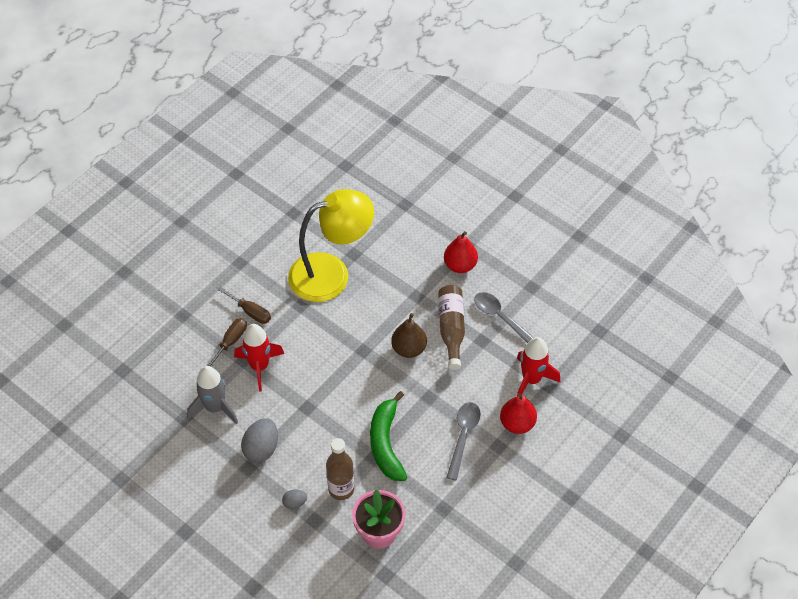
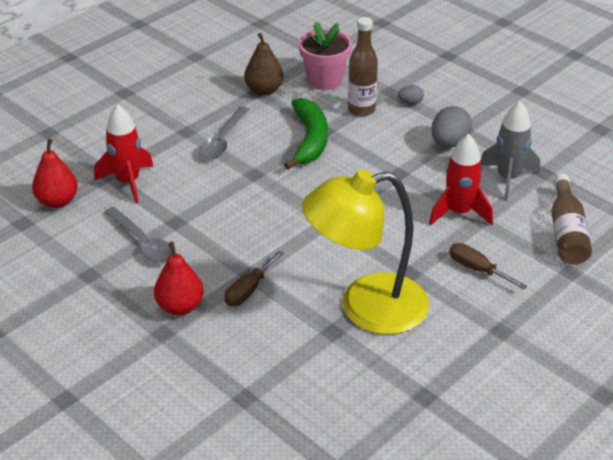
camera: 175 degrees left, 15 degrees down
brown screwdriver [207,318,247,367] -> brown screwdriver moved to [224,251,284,306]
brown pear [391,313,427,358] -> brown pear moved to [244,33,284,96]
brown bottle [438,285,465,370] -> brown bottle moved to [551,174,592,265]
red pear [500,393,537,434] -> red pear moved to [32,139,78,208]

